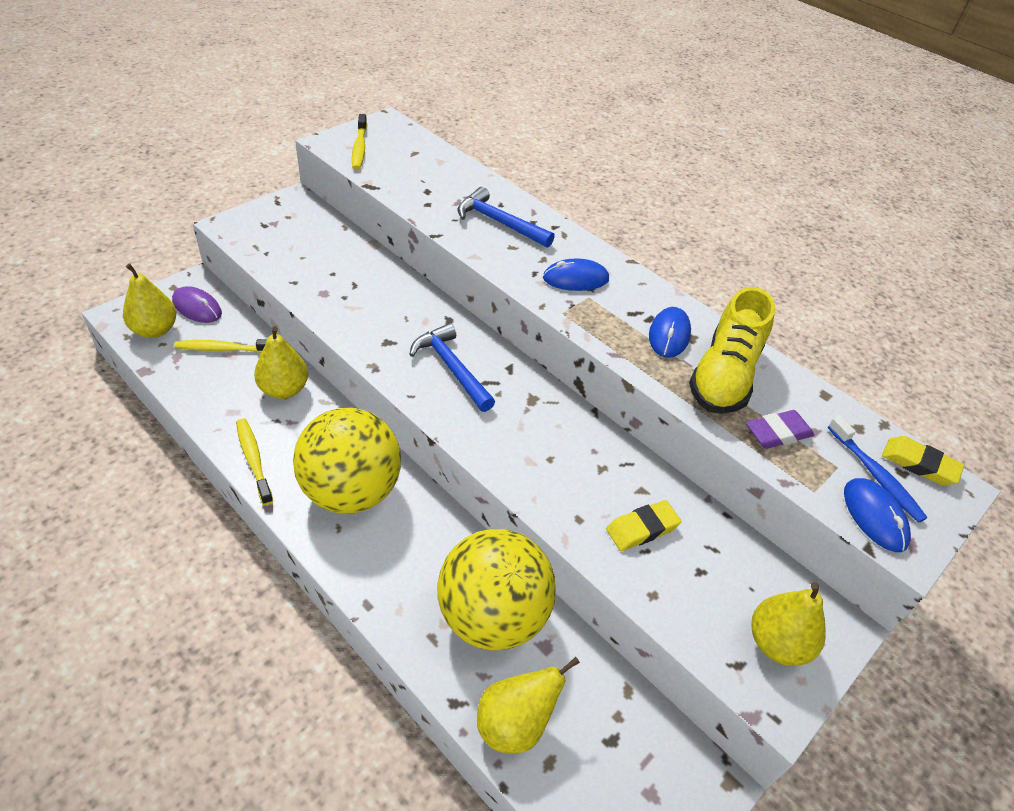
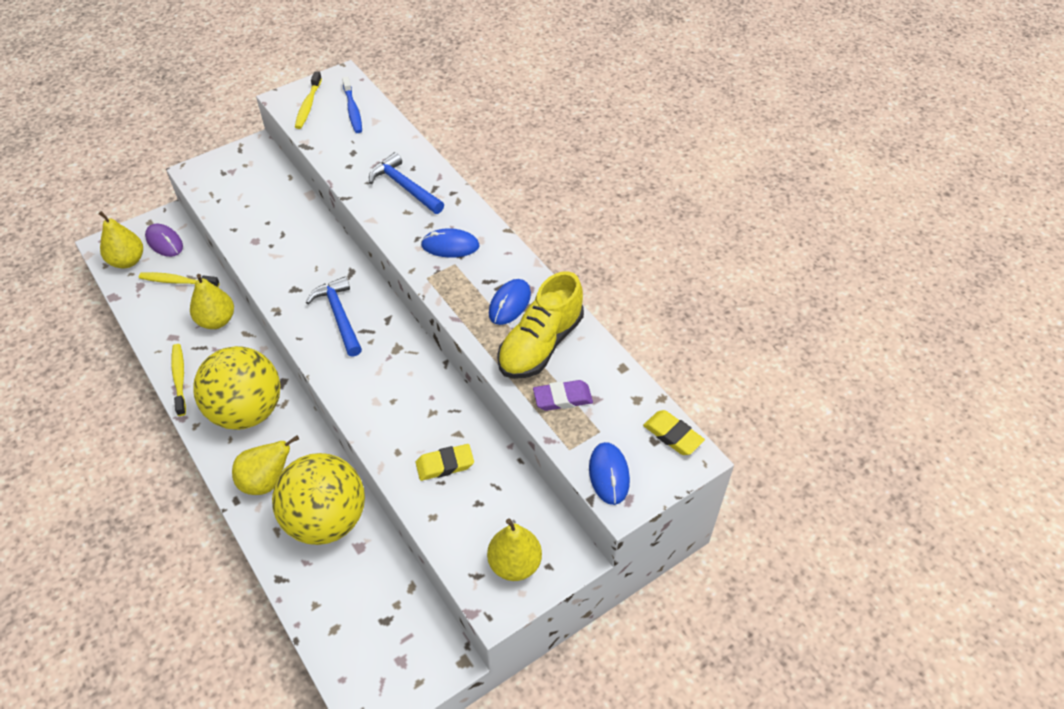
camera: 15 degrees right, 5 degrees up
yellow pear [477,656,580,754] -> yellow pear moved to [232,436,299,495]
blue toothbrush [828,416,927,523] -> blue toothbrush moved to [342,76,362,133]

